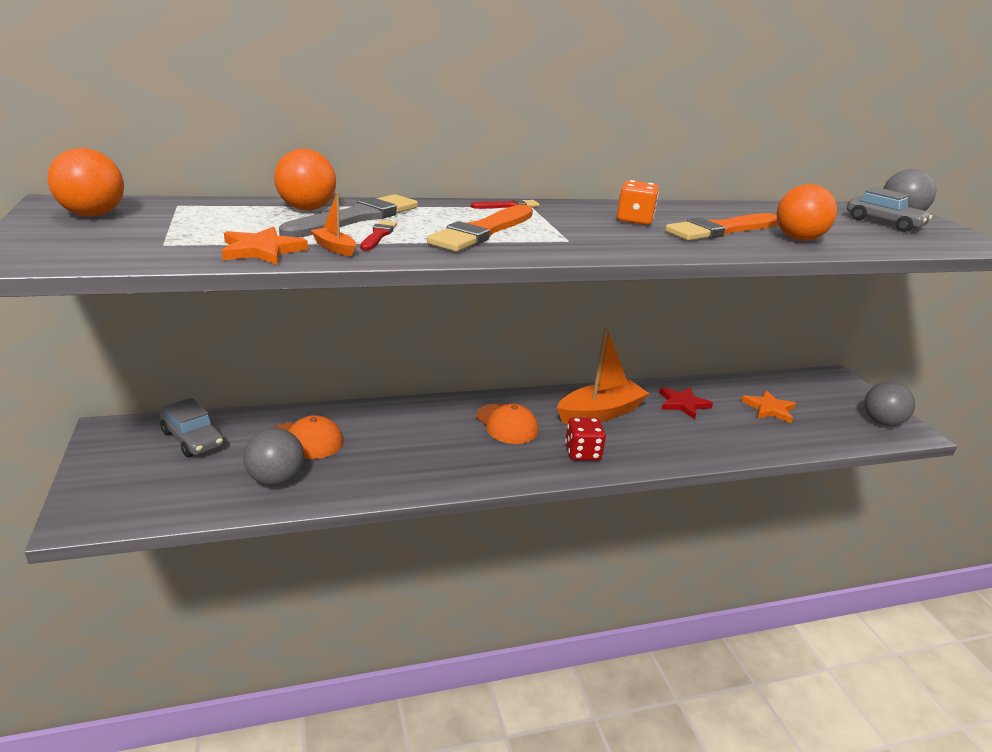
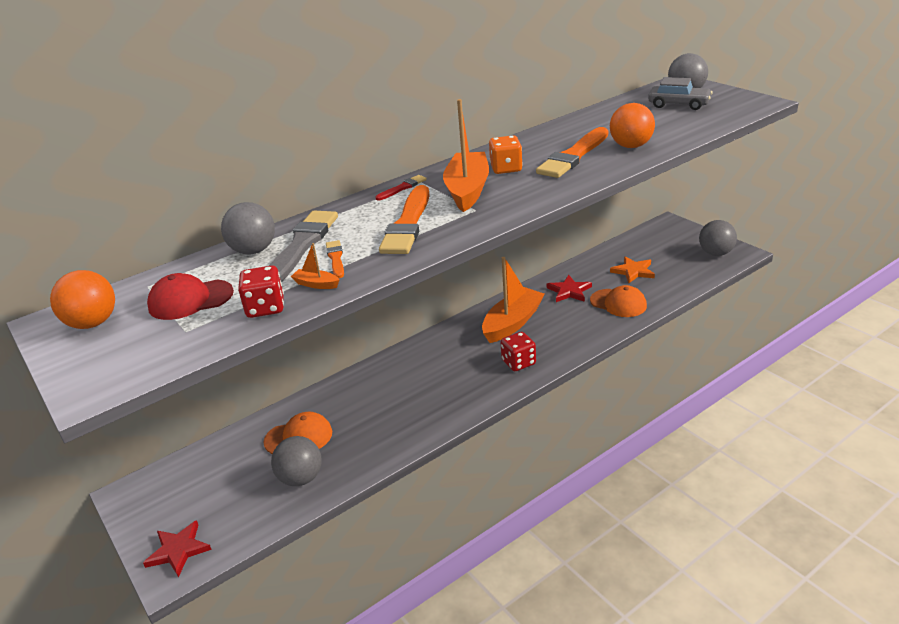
camera: 15 degrees left, 5 degrees up
grey car [160,398,224,457] -> none
orange star [222,227,308,265] -> red dice [238,265,284,318]
orange ball [274,149,336,210] -> grey ball [221,202,275,255]
red brush [360,220,397,251] -> orange brush [326,240,344,278]
orange cap [476,404,538,444] -> orange cap moved to [590,285,647,317]
none -> red star [143,520,212,577]
none -> red cap [147,273,234,320]
none -> orange boat [443,99,489,212]

